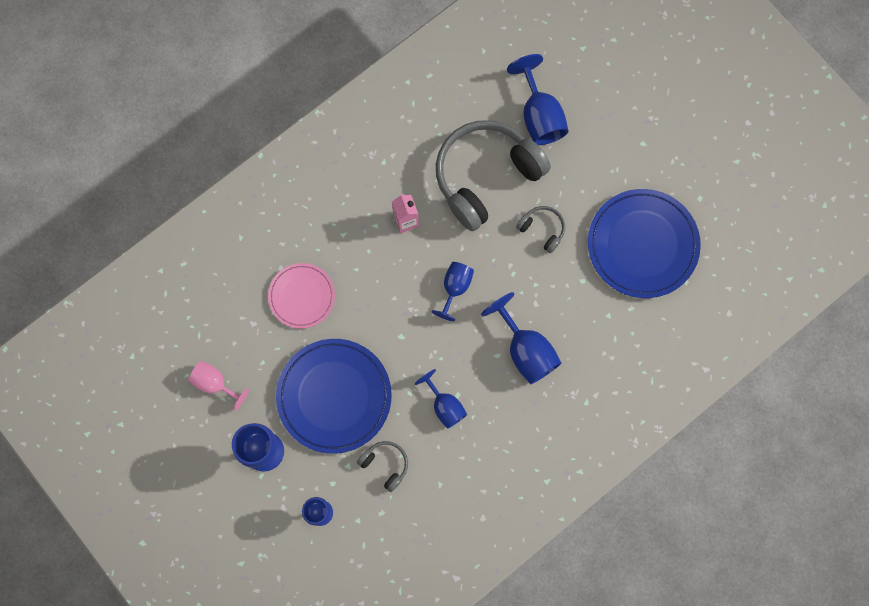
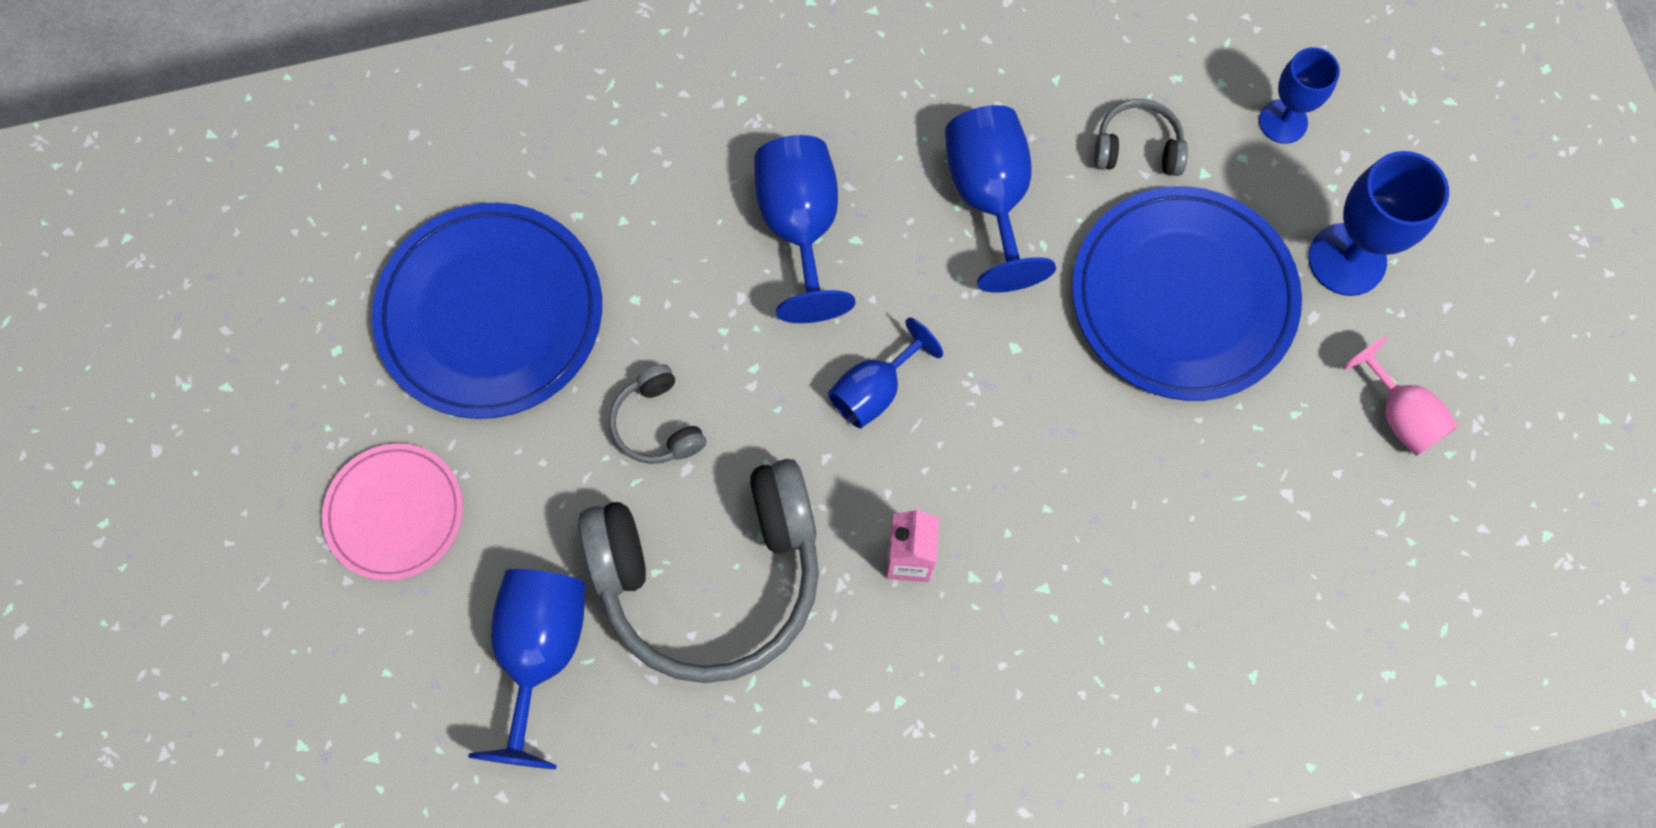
camera: 155 degrees left, 5 degrees down
pink plate [268,263,335,329] -> pink plate moved to [322,444,463,581]
grey headphones [357,441,408,492] -> grey headphones turned 120 degrees clockwise [1094,99,1188,176]
blue goblet [415,369,467,429] -> blue goblet [945,105,1056,293], size x1.55

